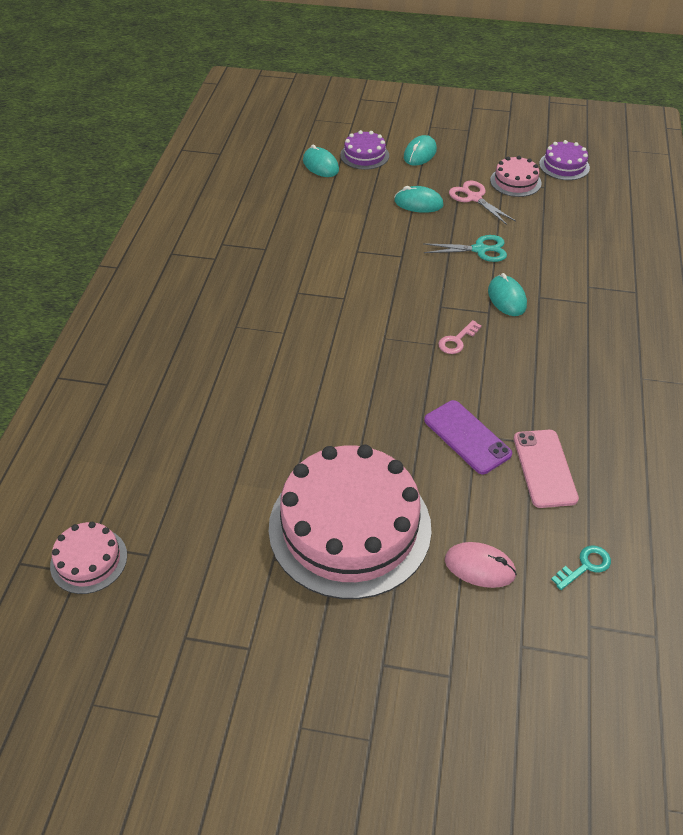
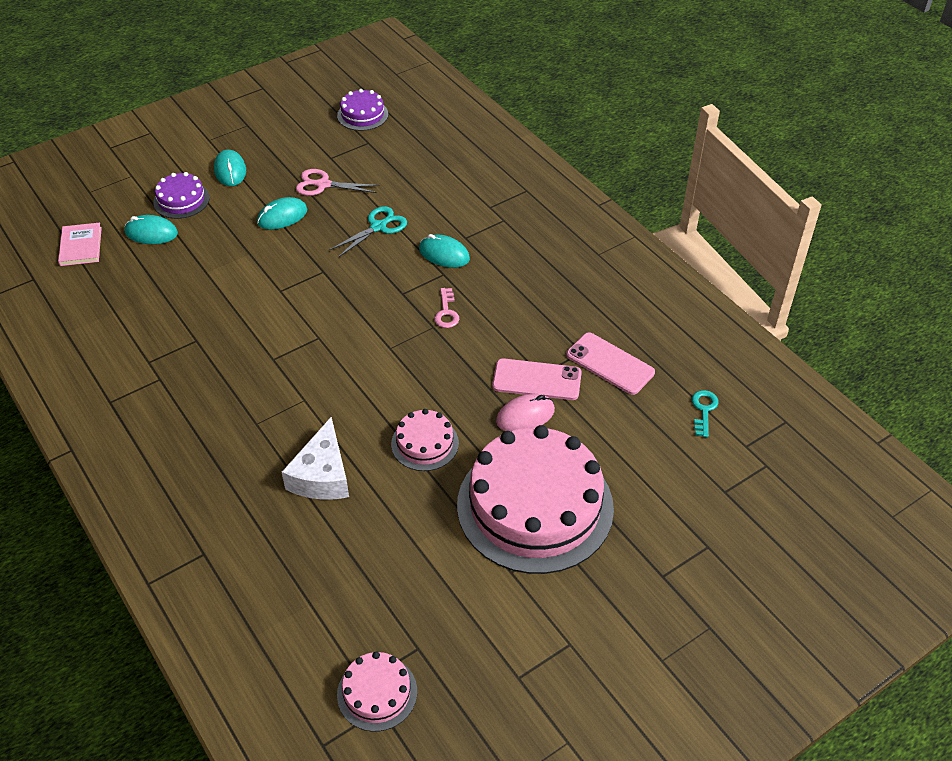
camera: 45 degrees left, 0 degrees up
purple phone [424,400,512,474] -> pink phone [492,358,582,400]
pink mouse [445,542,517,588] -> pink mouse moved to [496,394,555,431]
pink cake [490,156,541,197] -> pink cake moved to [391,409,459,471]
none -> pink book [58,222,102,266]
none -> white cheese [282,417,349,500]

